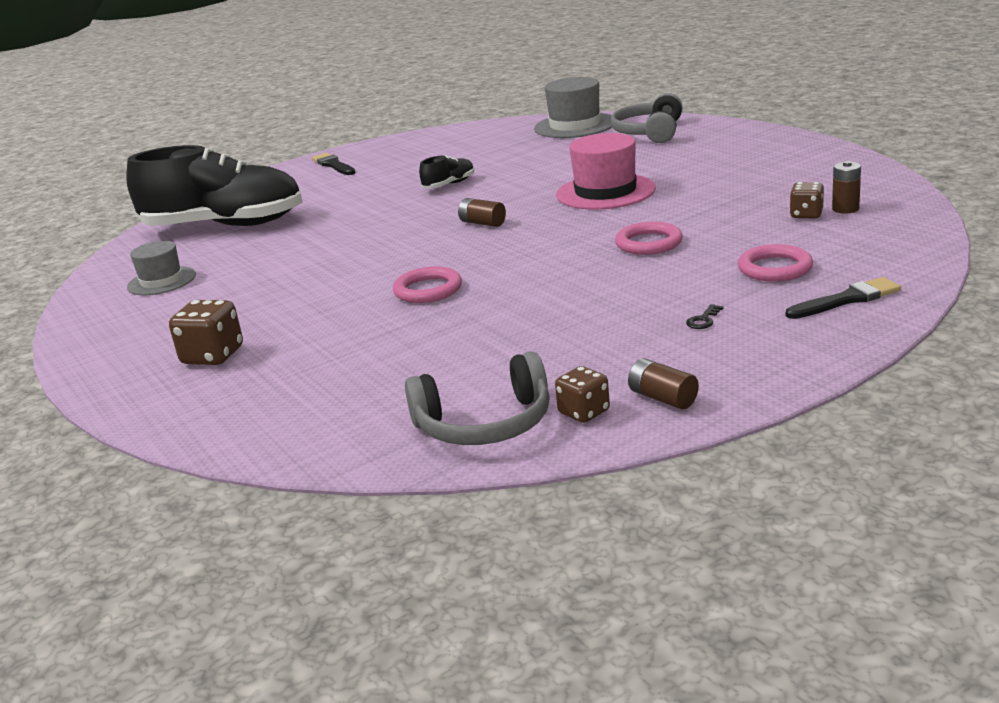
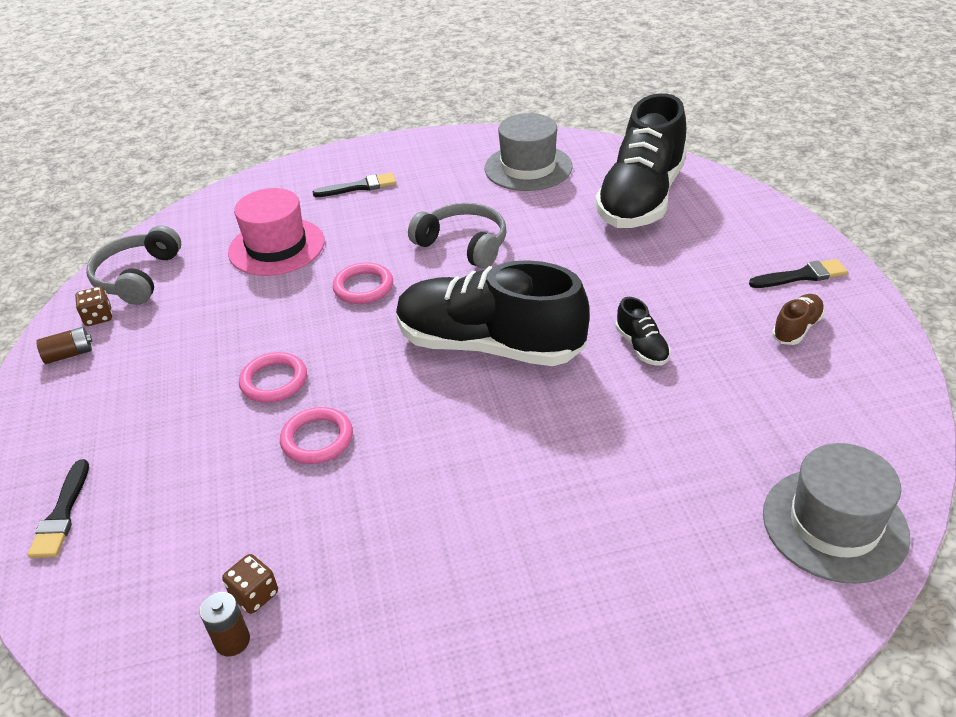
camera: 110 degrees right, 15 degrees up
grey hat [127,241,196,295] -> grey hat [485,113,573,191], size x1.58
brown dice [169,300,243,365] -> black brush [313,173,396,197]
brown battery [458,198,506,227] -> black shoe [396,260,589,366]
pink hat [556,133,656,210] -> pink hat moved to [228,188,325,276]
grey headphones [611,93,683,143] -> grey headphones moved to [408,203,507,269]
black key [686,304,723,329] -> none
pink ring [738,244,813,282] -> pink ring moved to [239,352,307,403]
none -> brown shoe [772,294,825,345]

